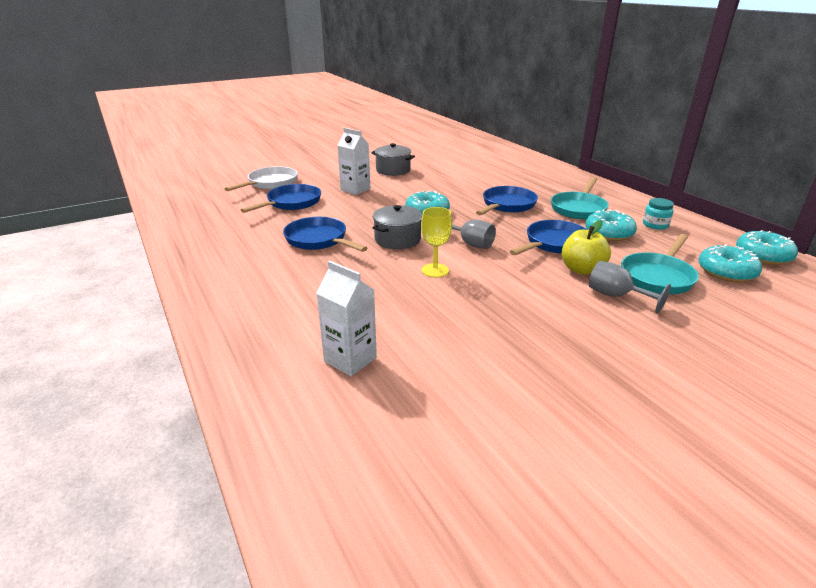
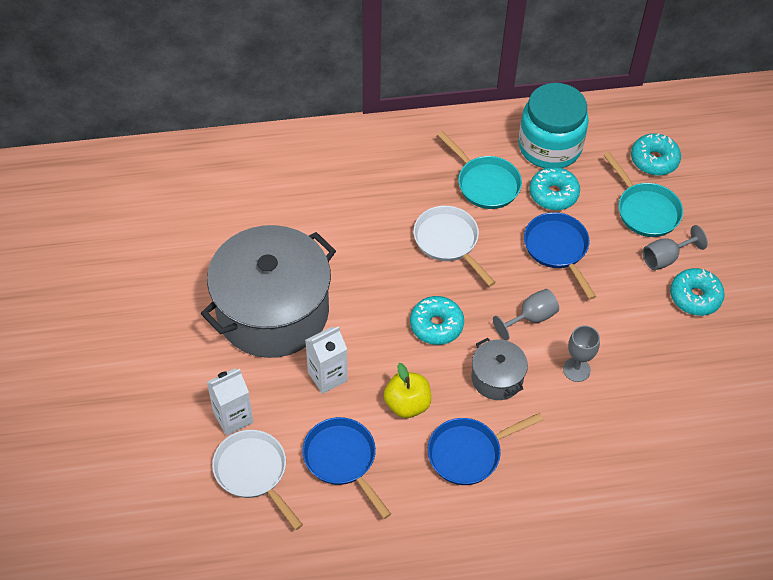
camera: 70 degrees left, 25 degrees up
white carton [316,261,377,376] -> white carton moved to [207,368,253,436]
grey pot [371,143,415,176] -> grey pot [201,225,336,358], size x2.23
yellow goblet [421,207,452,278] -> grey goblet [563,325,600,382]
blue pan [476,186,538,215] -> white pan [413,206,496,287]
yellow apple [562,220,611,275] -> yellow apple moved to [384,363,431,418]
turquoise jar [643,198,674,230] -> turquoise jar [518,83,589,168], size x2.45
turquoise donut [736,230,798,265] -> turquoise donut moved to [670,268,725,316]

